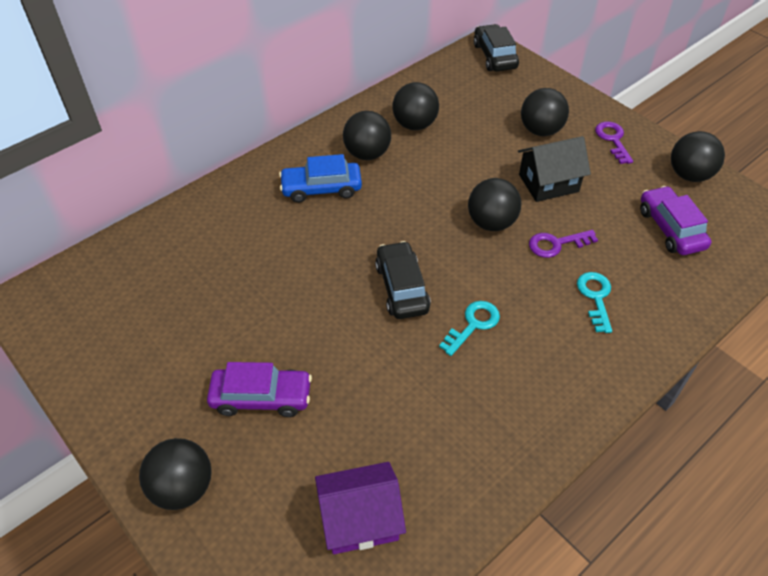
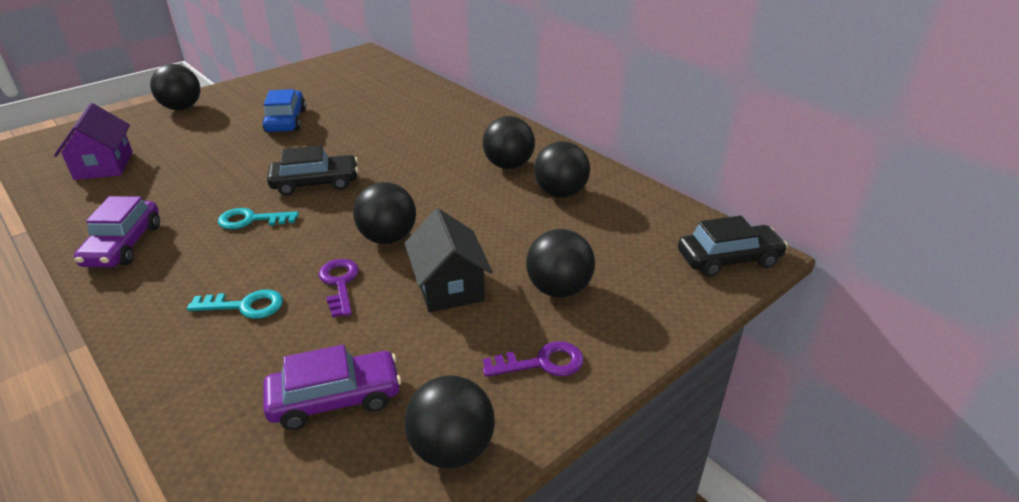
camera: 90 degrees right, 15 degrees down
purple car [207,362,312,417] -> purple car moved to [74,196,160,267]
blue car [279,154,362,203] -> blue car moved to [262,89,306,133]
turquoise key [439,301,500,356] -> turquoise key turned 135 degrees clockwise [218,208,299,229]

